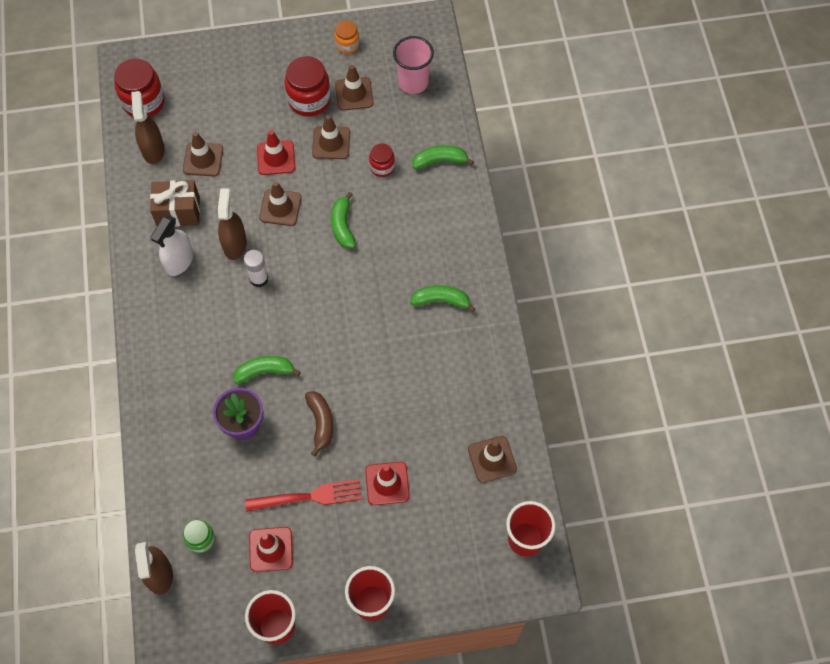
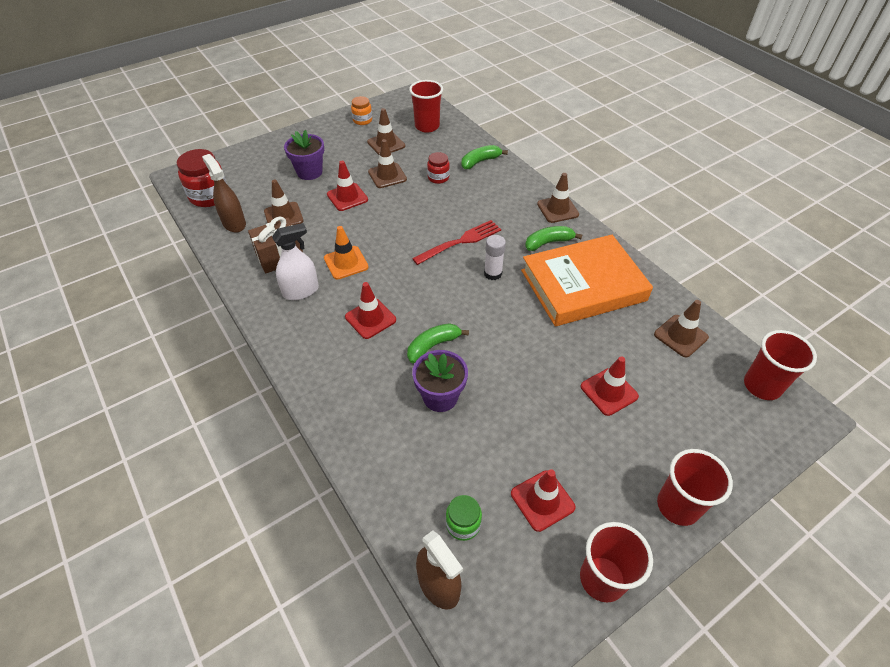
camera: 25 degrees left, 15 degrees down
white spray bottle [151,215,193,276] -> white spray bottle turned 120 degrees counterclockwise [272,223,319,300]
brown spray bottle [218,188,247,260] -> orange traffic cone [324,226,369,280]
white glue stick [244,250,269,287] -> white glue stick moved to [484,235,506,280]
red fork [245,479,362,512] -> red fork moved to [412,220,501,265]
brown traffic cone [259,181,302,226] -> brown traffic cone moved to [537,173,579,223]
red jar [285,56,331,116] -> none
brown banana [305,391,333,456] -> none
green banana [331,192,356,249] -> none
pink cup [393,36,434,94] -> red cup [409,80,443,133]
none -> purple flower pot [284,130,324,180]
none -> red traffic cone [345,282,396,339]
none -> orange book [521,235,653,326]

